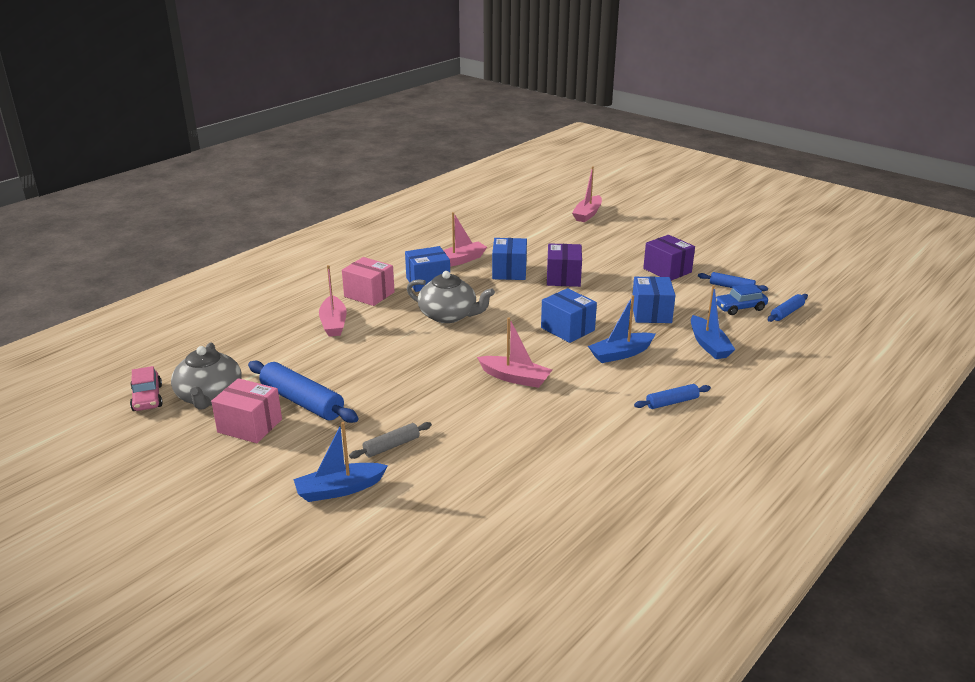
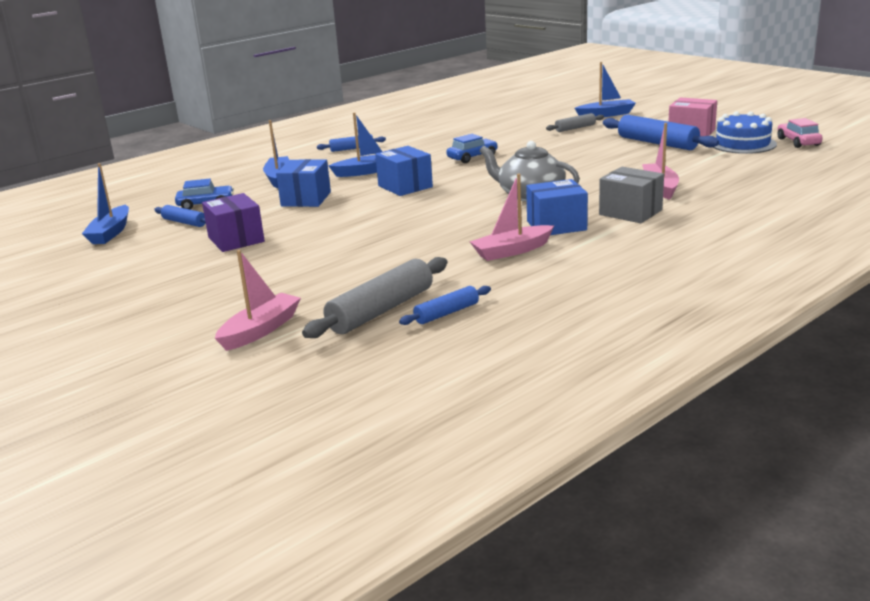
camera: 170 degrees left, 5 degrees down
grey teapot [171,343,242,410] -> blue cake [713,112,777,154]
pink box [342,257,395,306] -> grey box [599,167,664,223]
pink boat [477,318,552,388] -> blue car [446,134,498,163]
blue box [492,238,527,280] -> none
purple box [547,243,582,287] -> none
blue rolling pin [768,294,808,322] -> blue rolling pin moved to [399,286,491,325]
none -> blue boat [82,163,129,244]
none -> grey rolling pin [302,257,448,338]

